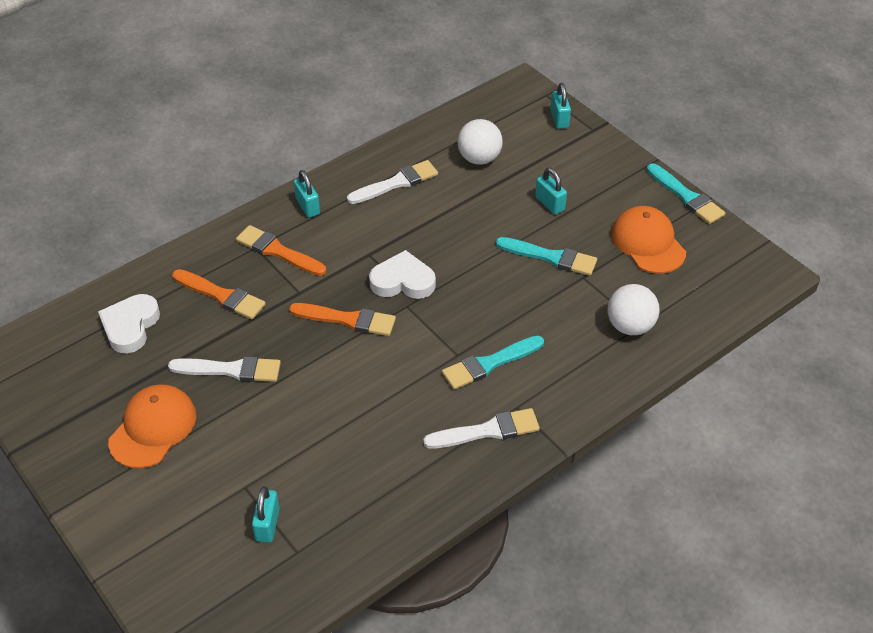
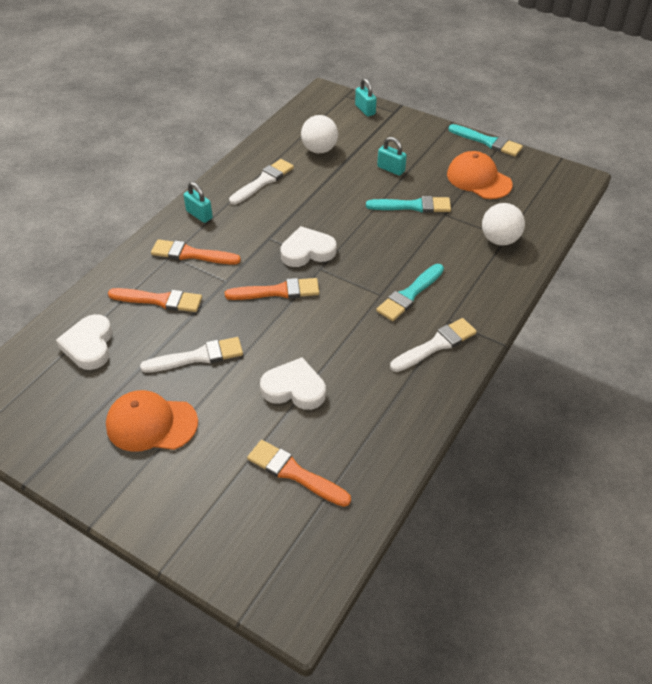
camera: 20 degrees left, 0 degrees up
orange cap [108,385,196,468] -> orange cap turned 90 degrees counterclockwise [106,390,198,452]
turquoise padlock [252,487,280,542] -> orange brush [247,440,351,507]
none -> white heart [260,357,326,410]

